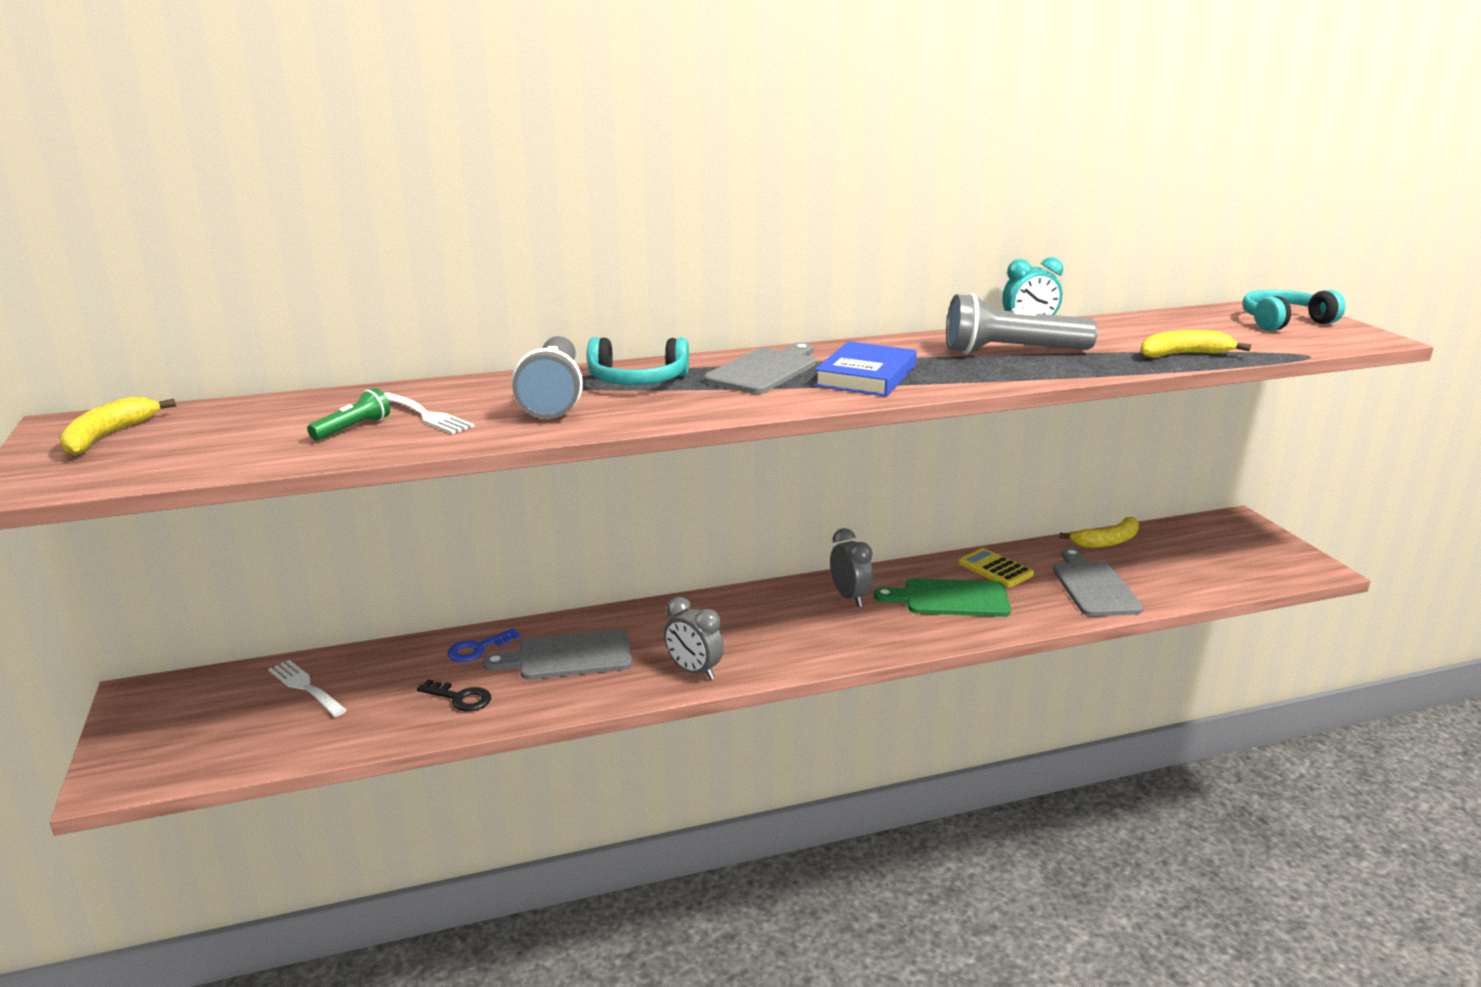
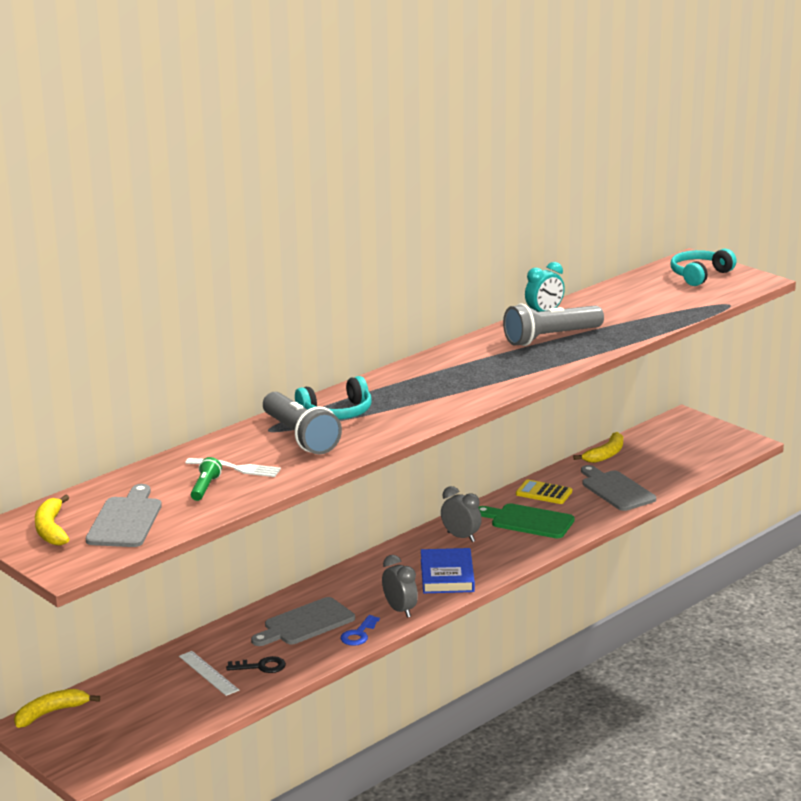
camera: 25 degrees left, 0 degrees up
white fork [268,660,347,717] -> none
blue key [448,628,521,662] -> blue key moved to [340,615,380,646]
grey clock [664,597,724,680] -> grey clock turned 135 degrees counterclockwise [382,555,418,618]
grey cutting board [704,342,816,394] -> grey cutting board moved to [86,484,162,547]
blue book [814,341,917,396] -> blue book moved to [421,548,475,593]
green cutting board [874,578,1011,617] -> green cutting board turned 45 degrees clockwise [478,503,575,538]
yellow banana [1140,330,1251,357] -> yellow banana moved to [14,689,100,728]
none -> white ruler [179,651,239,696]

